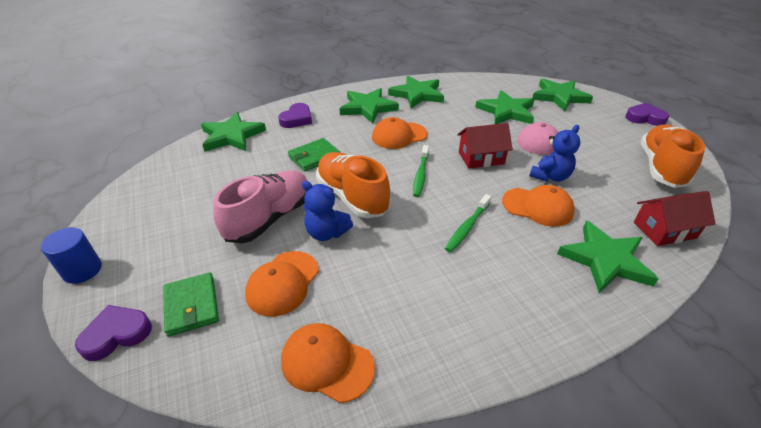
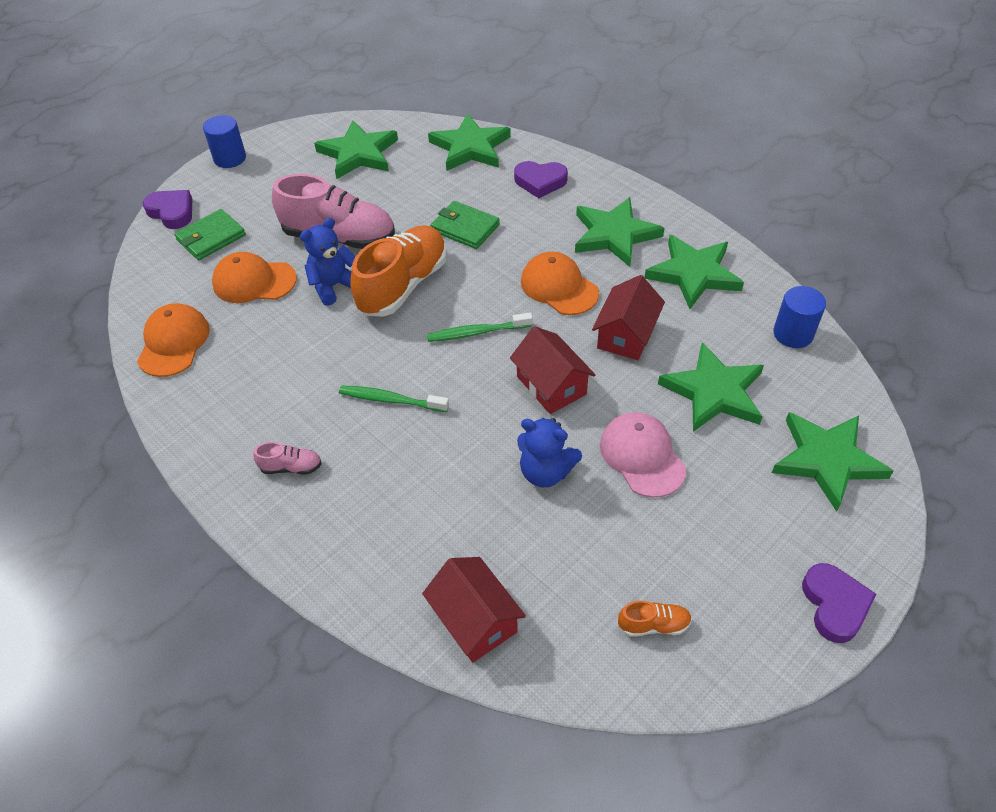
camera: 70 degrees right, 10 degrees up
blue teddy bear [302,181,353,241] -> blue teddy bear turned 45 degrees clockwise [300,218,356,306]
orange cap [502,185,575,227] -> none
green star [557,220,658,293] -> green star moved to [314,120,398,179]
orange shoe [641,125,705,188] -> orange shoe [618,601,692,637], size x0.43
none -> pink shoe [253,442,322,474]
none -> red house [592,275,665,360]
none -> blue cylinder [773,286,826,348]

